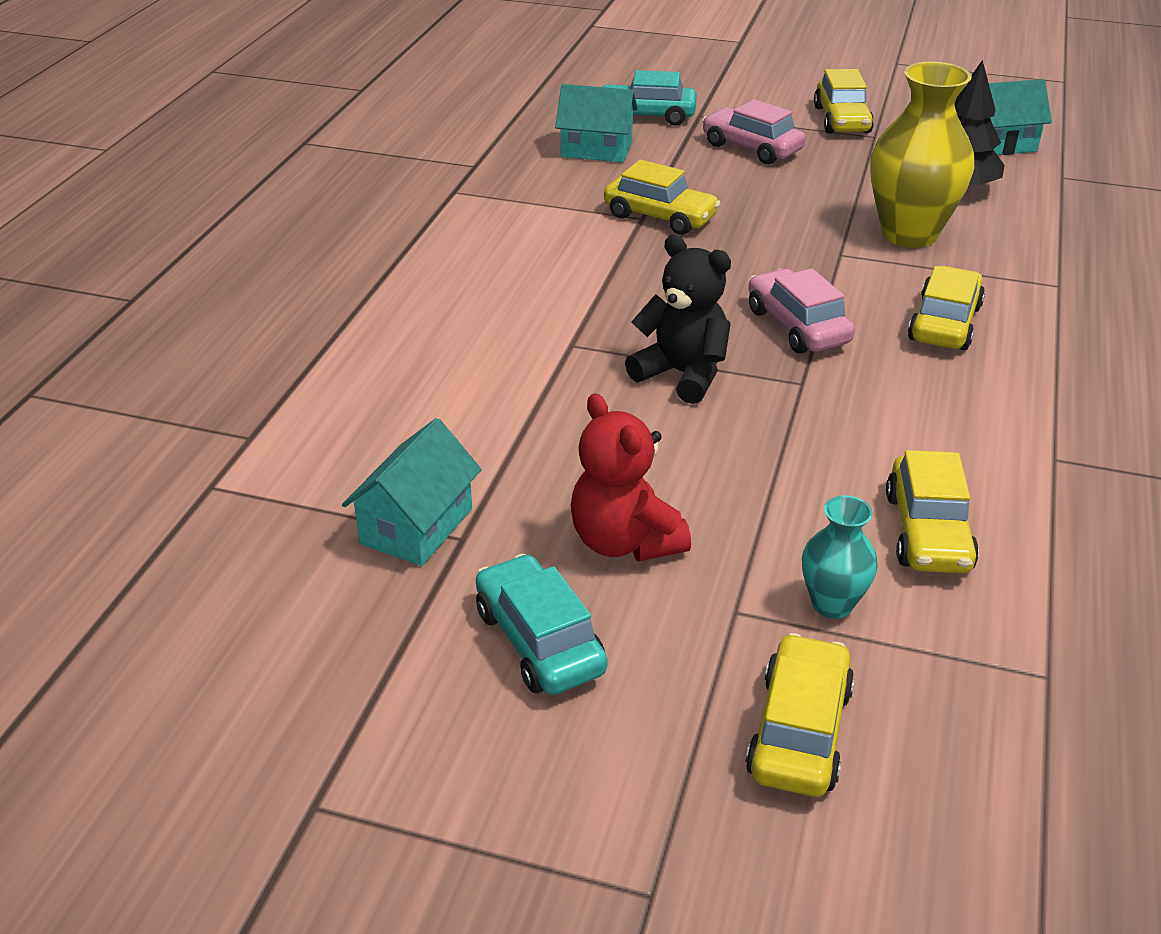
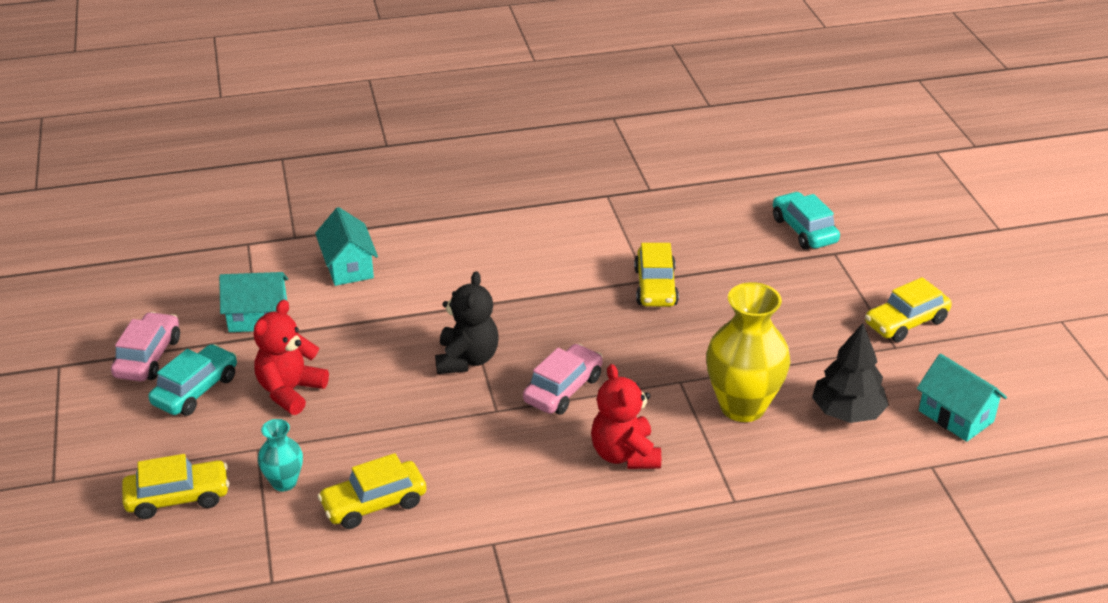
camera: 60 degrees right, 0 degrees up
turquoise house [555,84,638,162] -> turquoise house moved to [315,207,378,286]
pink car [702,99,805,164] -> pink car moved to [111,312,180,381]
yellow car [908,266,985,350] -> red teddy bear [591,364,661,469]

